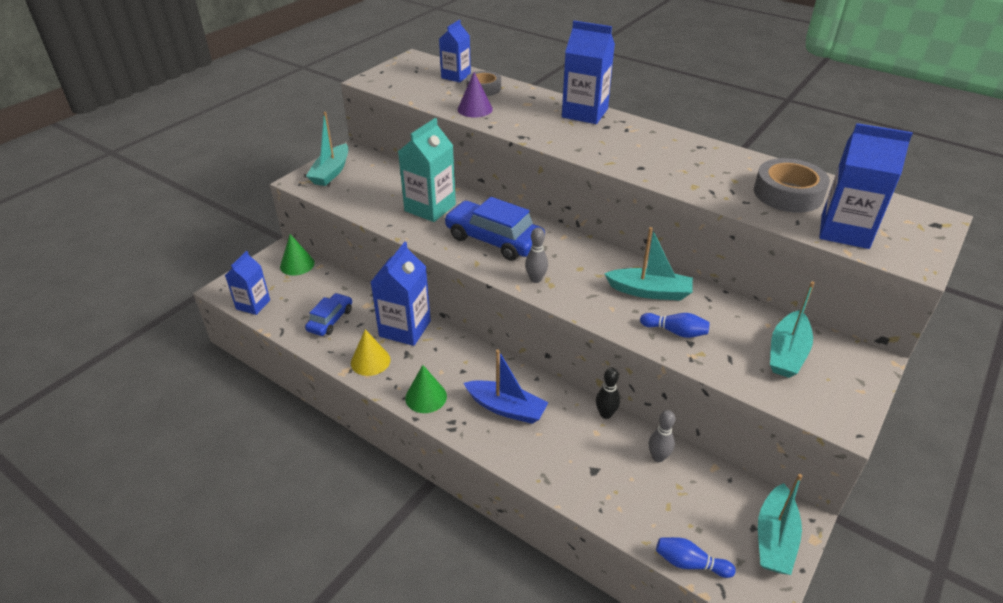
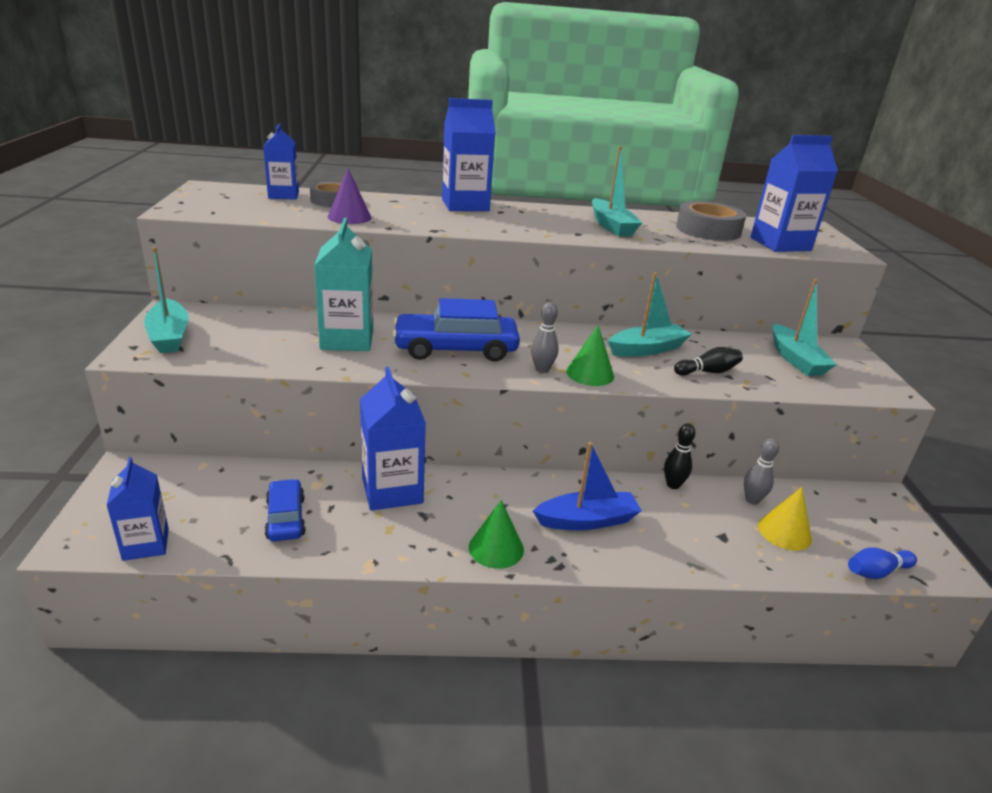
camera: 40 degrees left, 10 degrees down
green cone [280,234,315,276] -> green cone moved to [566,325,614,386]
yellow cone [351,329,391,376] -> yellow cone moved to [758,487,812,551]
blue bowling pin [640,313,710,338] -> black bowling pin [674,347,743,376]
turquoise boat [758,474,802,575] -> turquoise boat moved to [592,146,642,236]

